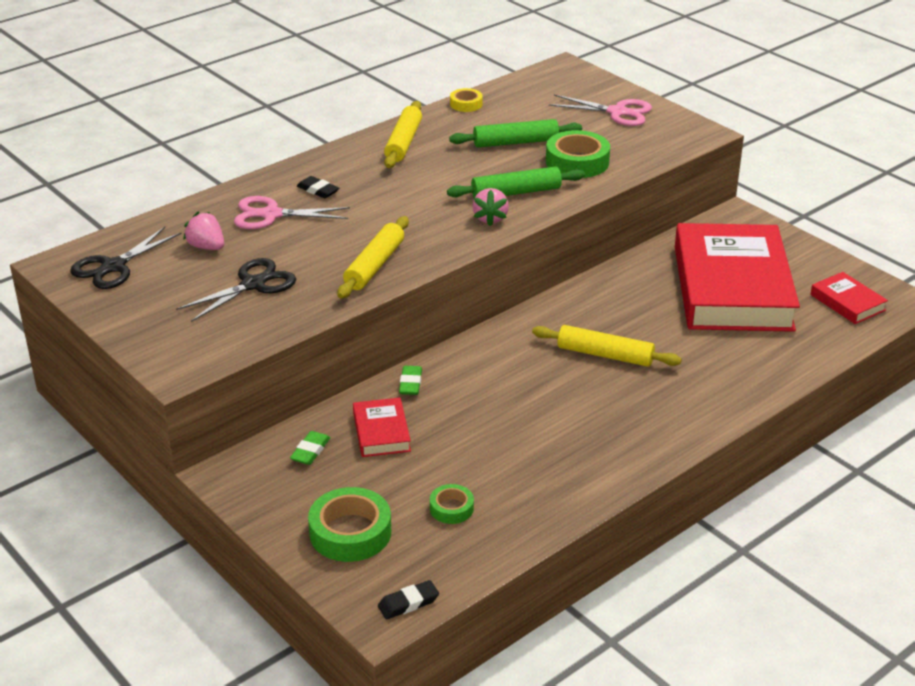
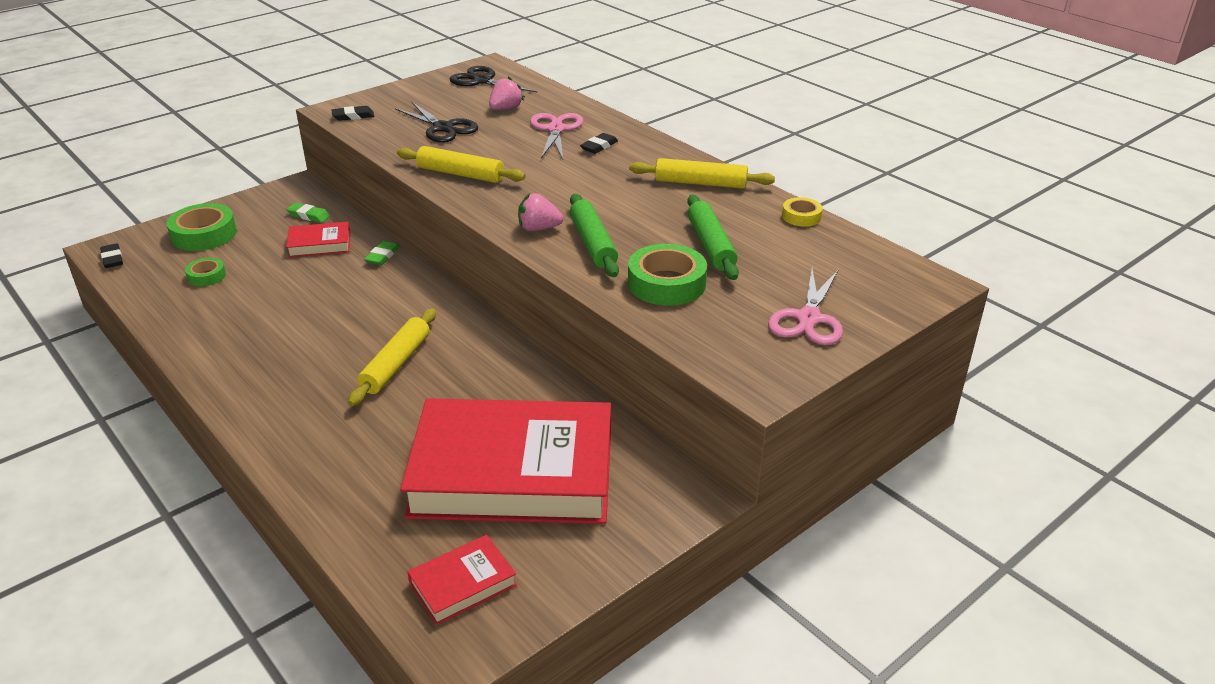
camera: 90 degrees right, 0 degrees up
green eraser [399,366,422,395] -> green eraser turned 75 degrees counterclockwise [364,241,400,265]
none -> black eraser [331,106,374,121]

